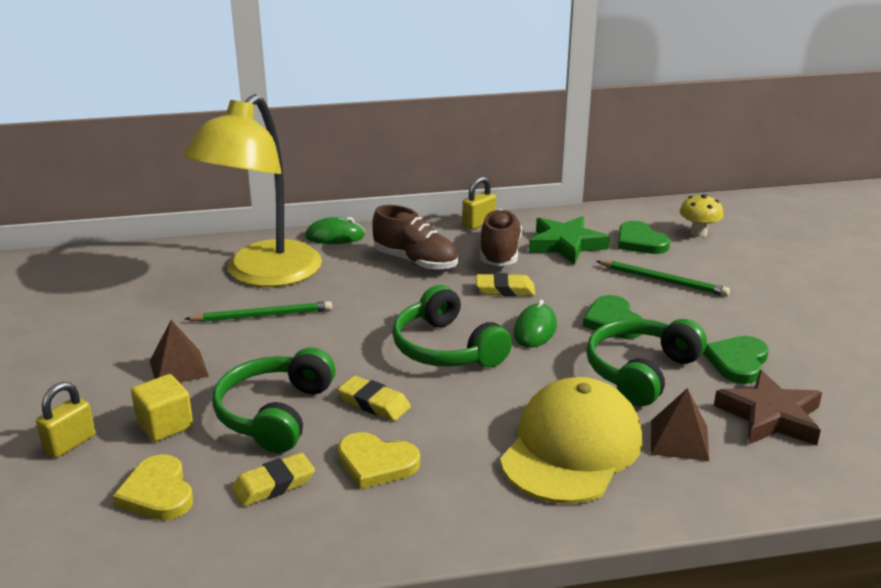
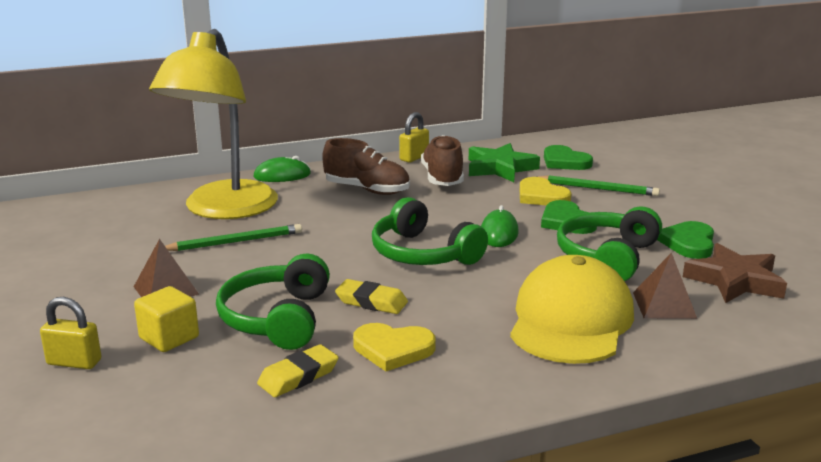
camera: 10 degrees left, 5 degrees down
yellow padlock [36,382,95,458] -> yellow padlock turned 75 degrees clockwise [40,297,102,369]
yellow heart [113,454,193,520] -> yellow heart moved to [520,177,572,205]
yellow eraser [476,273,535,296] -> none
yellow mushroom [680,194,723,237] -> none

